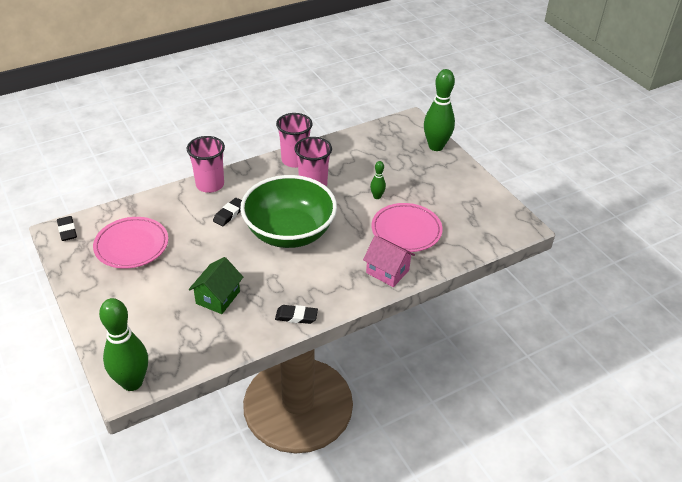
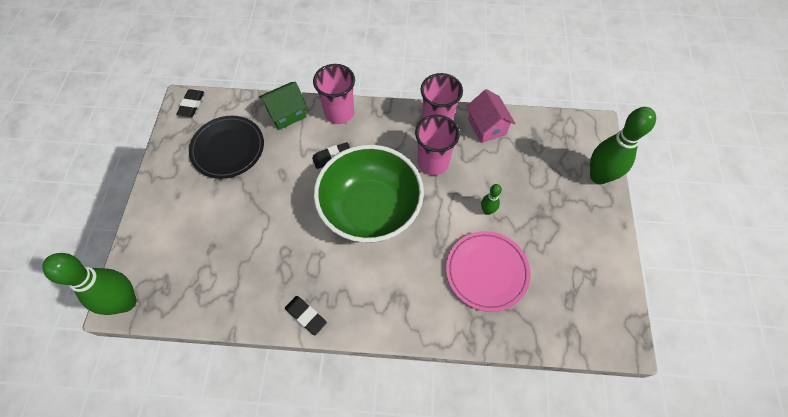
camera: 35 degrees right, 20 degrees up
pink plate [93,217,168,269] -> black plate [189,116,264,179]
green house [189,257,243,314] -> green house moved to [259,82,307,130]
pink house [363,236,415,287] -> pink house moved to [466,89,516,143]

